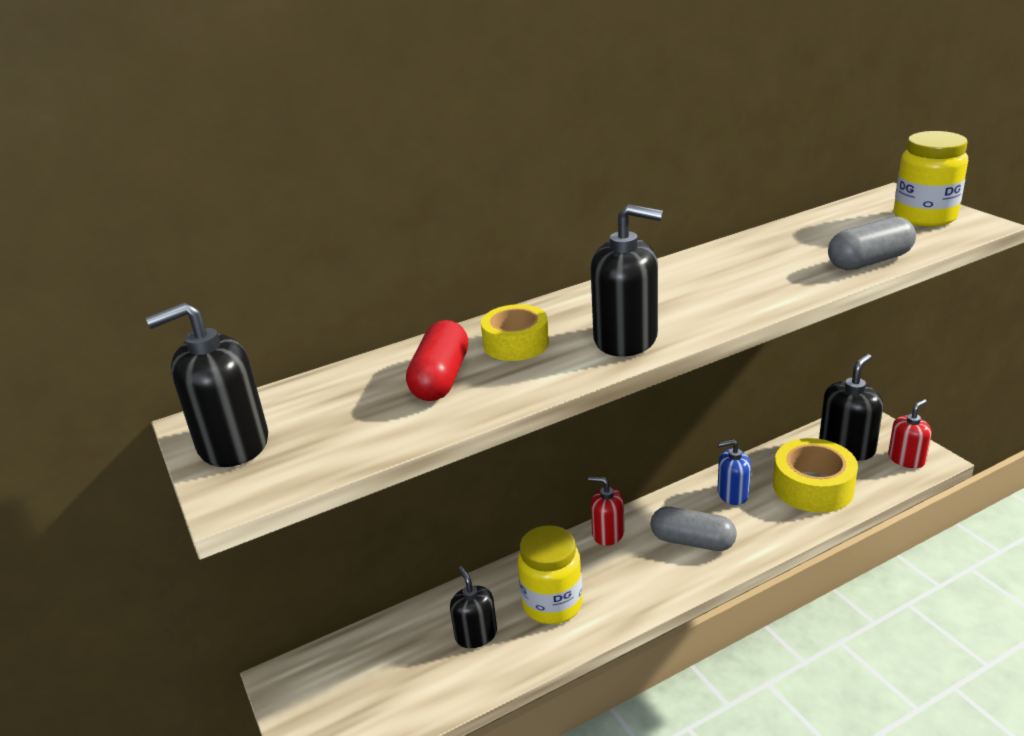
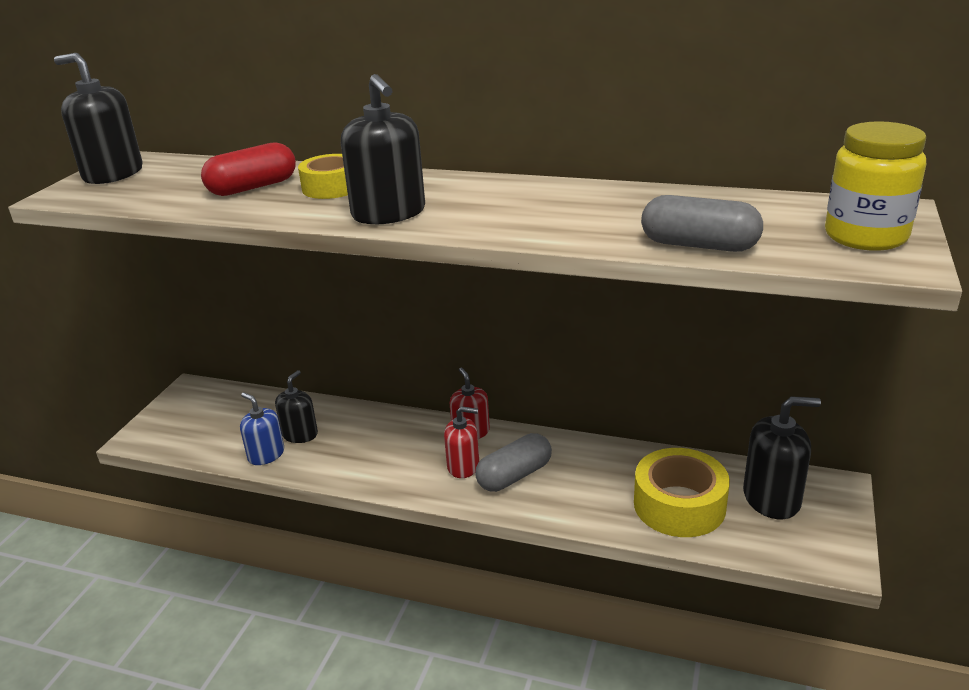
camera: 45 degrees right, 0 degrees up
yellow jar [518,525,583,624] -> none
grey capsule [651,507,736,551] -> grey capsule turned 75 degrees clockwise [475,433,552,492]
blue soap dispenser [717,439,751,505] -> blue soap dispenser moved to [240,393,284,465]
red soap dispenser [888,399,932,468] -> red soap dispenser moved to [444,406,479,478]

